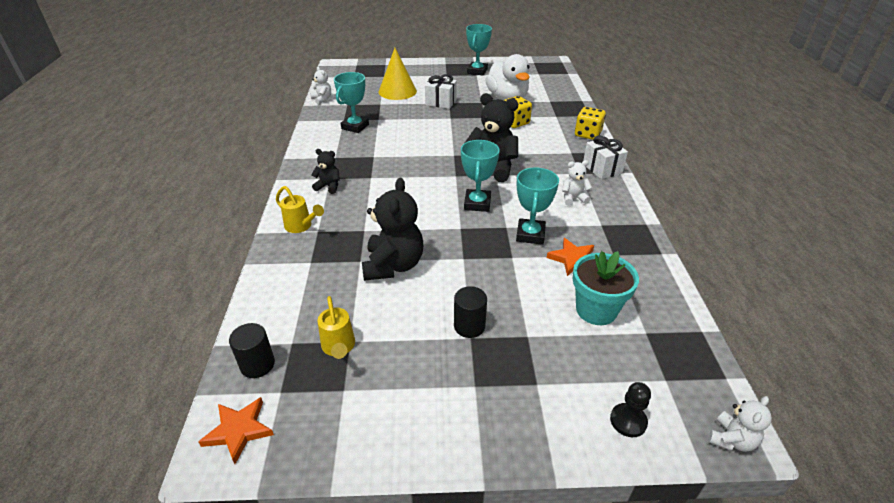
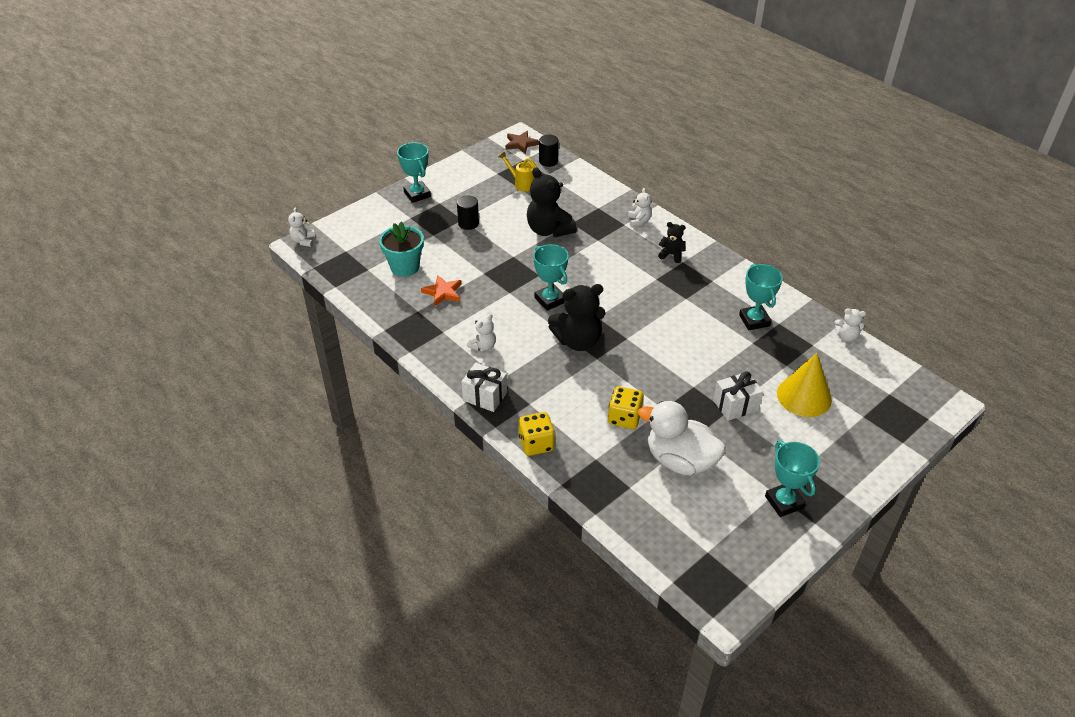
camera: 140 degrees right, 5 degrees up
orange star [198,397,274,464] -> brown star [505,131,539,154]
yellow watering can [276,186,324,233] -> white teddy bear [628,188,652,228]
black teddy bear [311,149,340,194] -> black teddy bear turned 135 degrees counterclockwise [658,222,686,263]
turquoise trophy [516,167,559,245] -> turquoise trophy moved to [397,142,431,203]
black pawn [610,382,651,437] -> none

